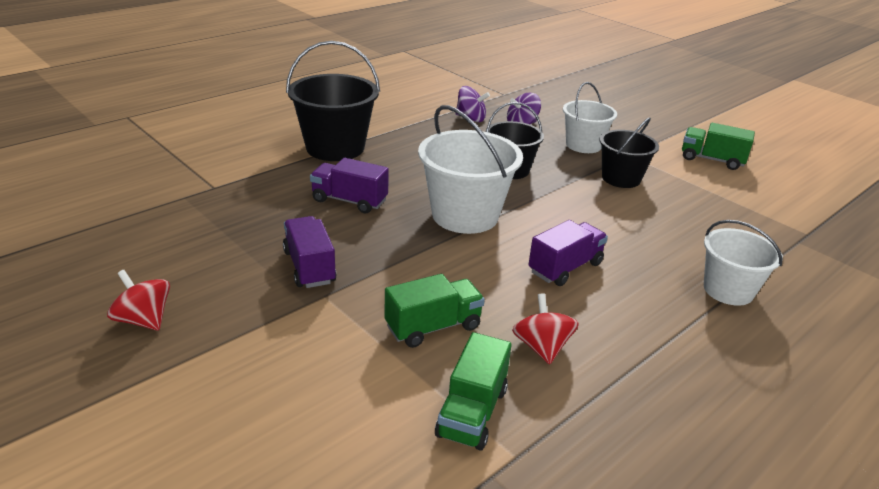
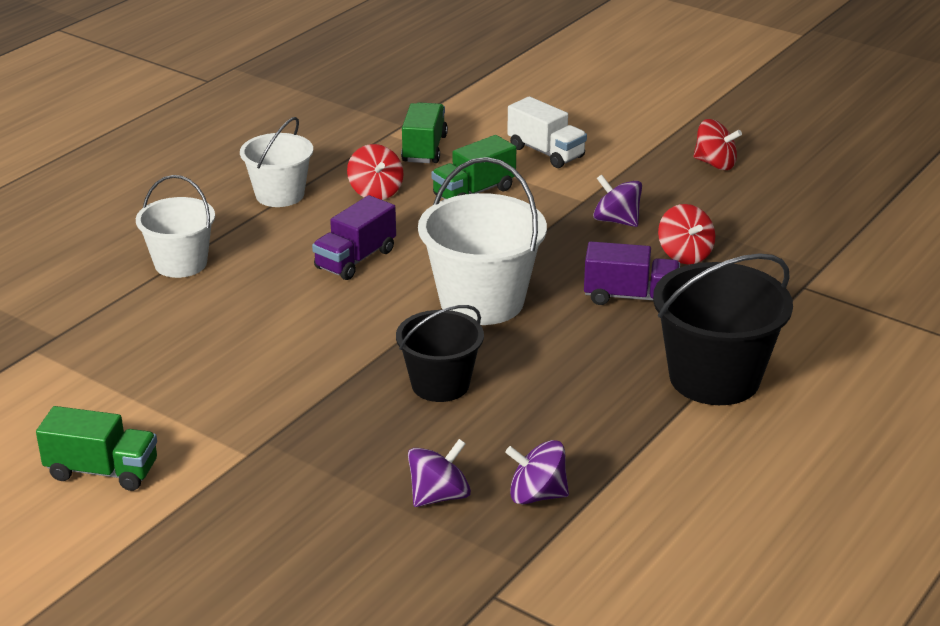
camera: 170 degrees right, 0 degrees up
purple truck [283,216,337,288] -> purple spinning top [593,175,642,227]
white bucket [563,82,617,153] -> white bucket moved to [240,117,313,207]
black bucket [599,117,659,188] -> none
none -> white truck [507,96,587,168]
none -> red spinning top [658,204,715,264]

